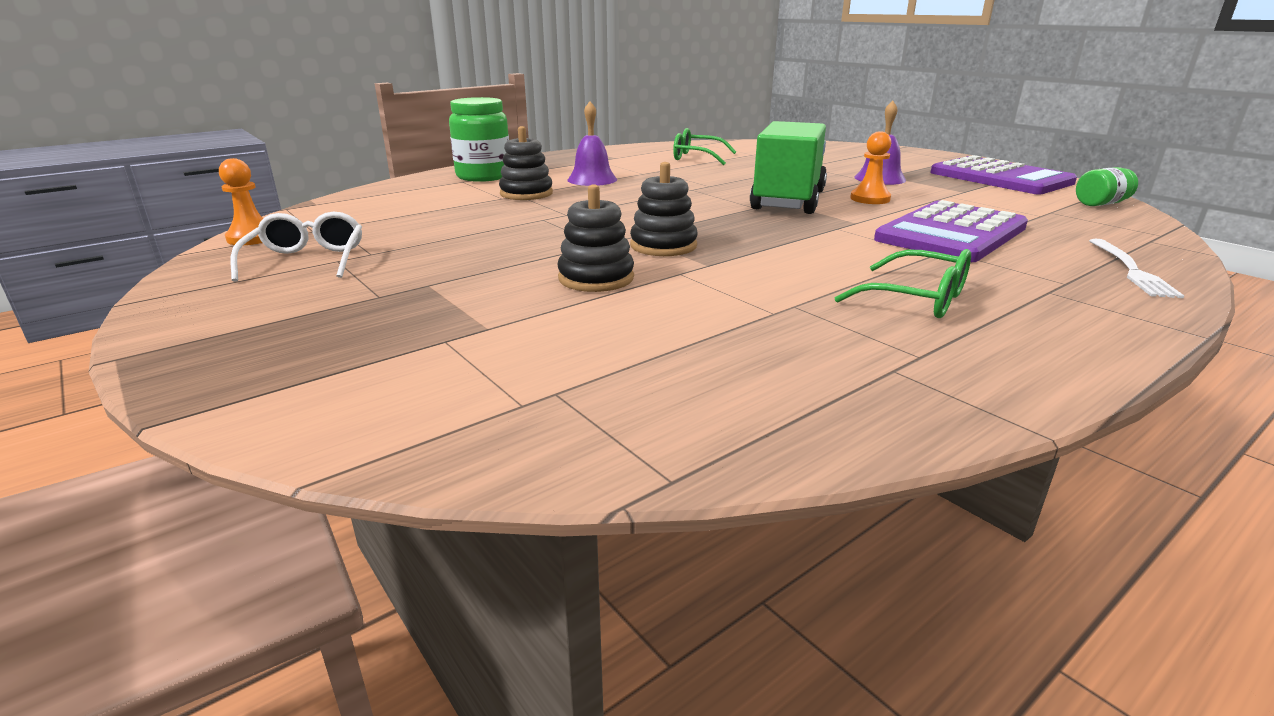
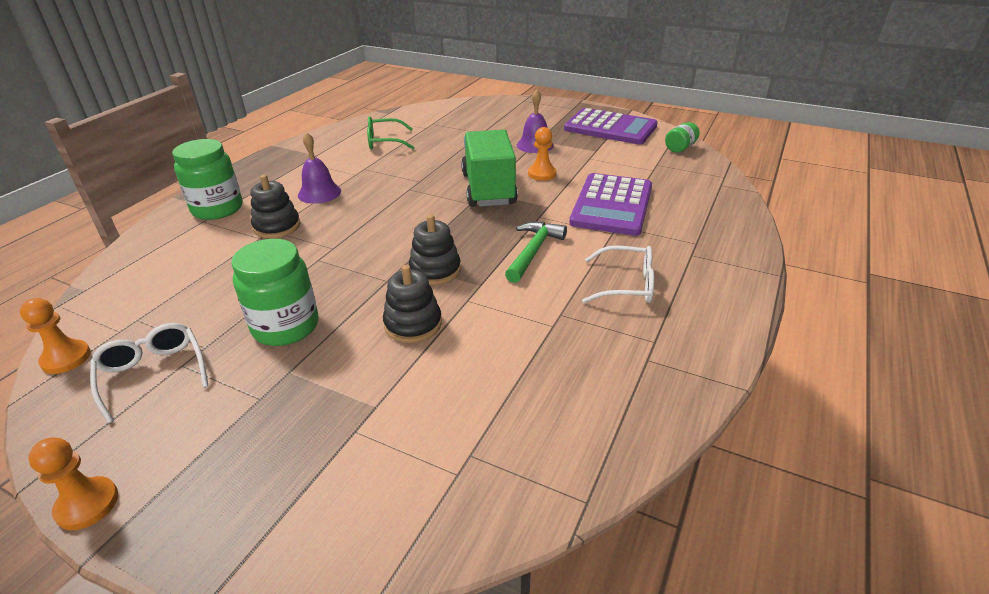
camera: 25 degrees left, 10 degrees up
green glasses [835,249,971,318] -> white glasses [582,245,654,303]
white fork [1089,239,1184,298] -> none
none -> orange pawn [28,438,118,530]
none -> green jar [231,239,318,346]
none -> green hammer [505,222,567,283]

